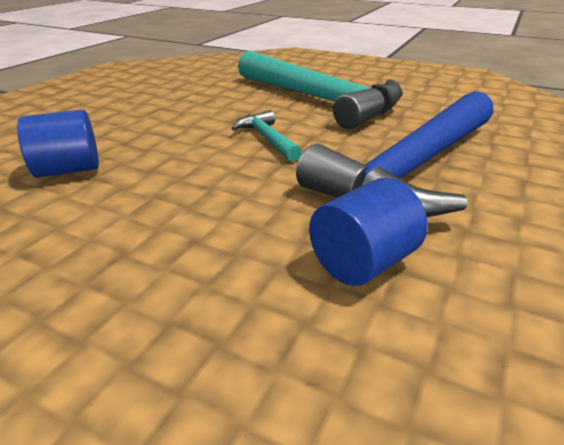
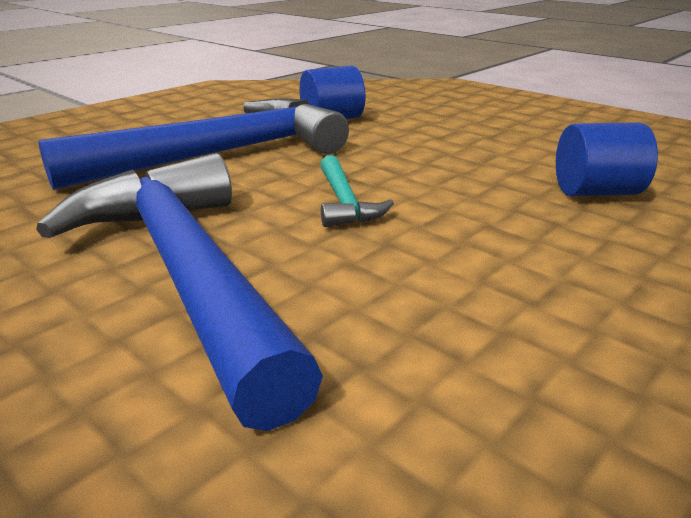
camera: 165 degrees left, 5 degrees down
turquoise hammer [238,51,403,130] -> blue hammer [36,153,323,431]

